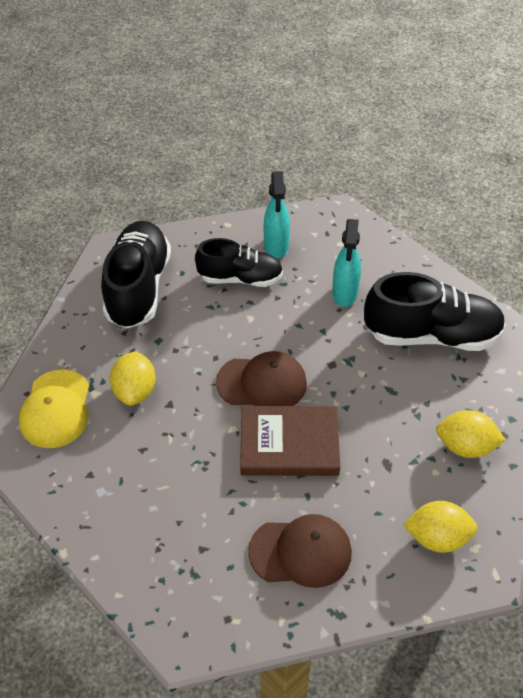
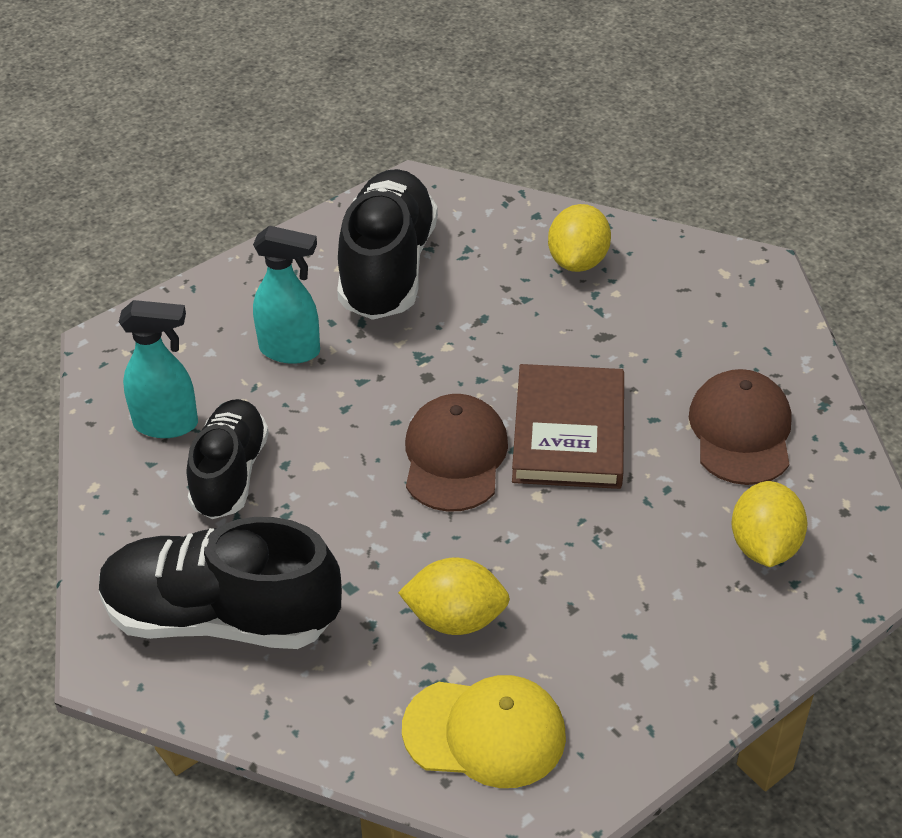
camera: 85 degrees left, 5 degrees down
yellow lemon [403,501,478,553] -> yellow lemon moved to [731,481,808,567]

